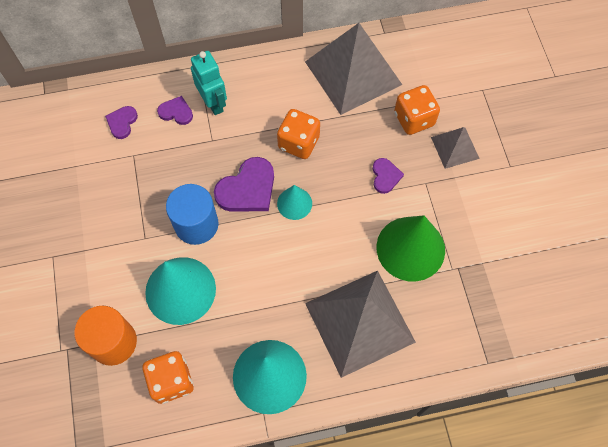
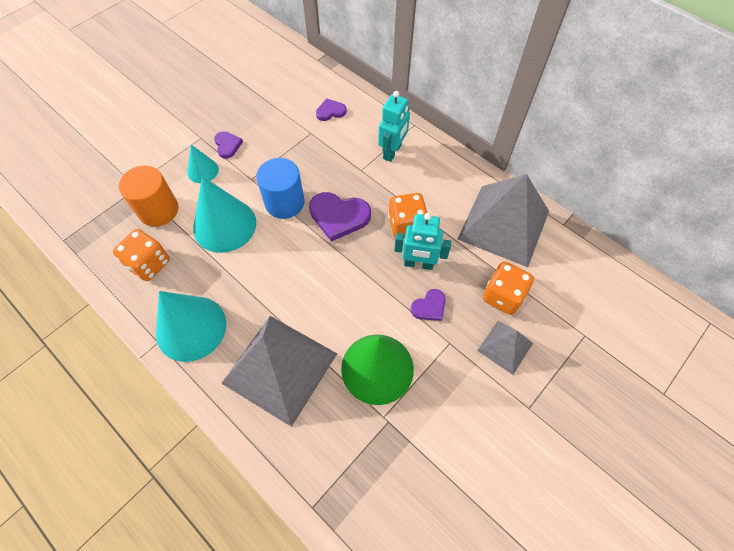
camera: 55 degrees right, 5 degrees down
purple heart [157,96,193,125] -> purple heart moved to [214,131,243,159]
turquoise cone [277,185,312,220] -> turquoise cone moved to [187,145,219,183]
none -> turquoise robot [394,213,451,270]

